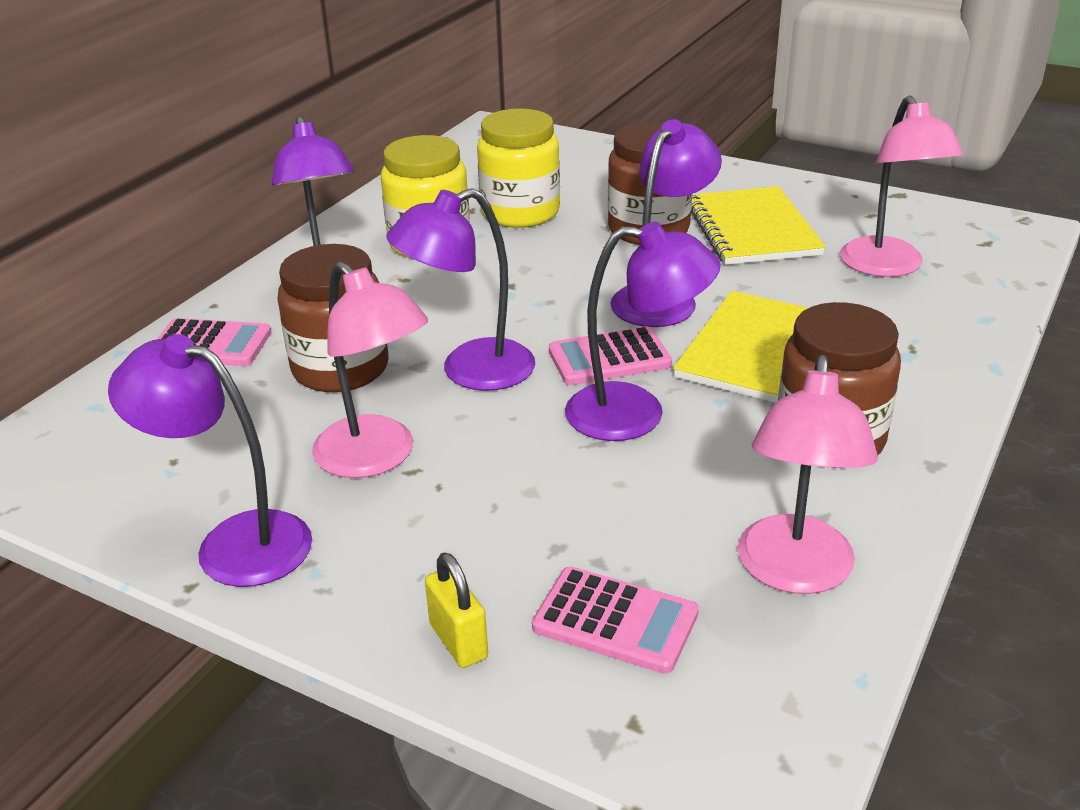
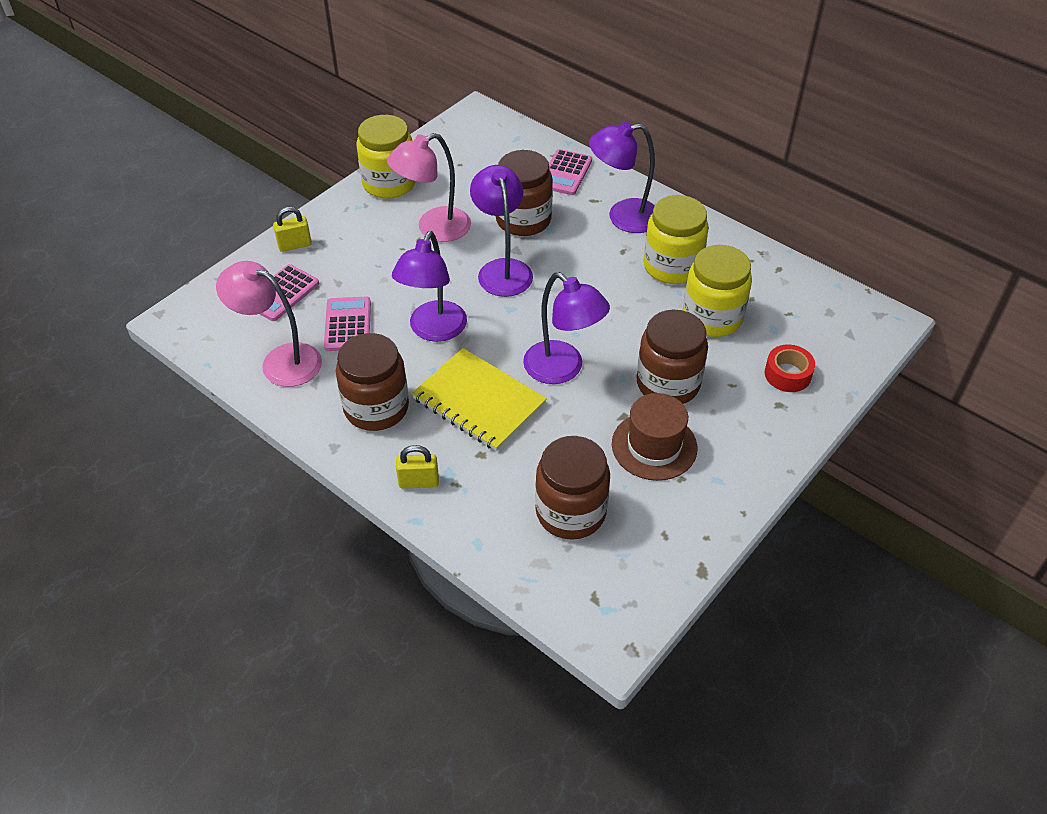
camera: 100 degrees right, 15 degrees up
purple lamp [108,334,312,587] -> yellow jar [356,115,415,199]
pink calculator [549,326,672,385] -> pink calculator moved to [324,297,371,351]
yellow notebook [691,186,826,265] -> brown hat [612,393,697,481]
pink lamp [840,95,963,277] -> brown jar [535,436,610,540]
none -> yellow padlock [396,445,439,489]
none -> red tape [765,345,815,392]

